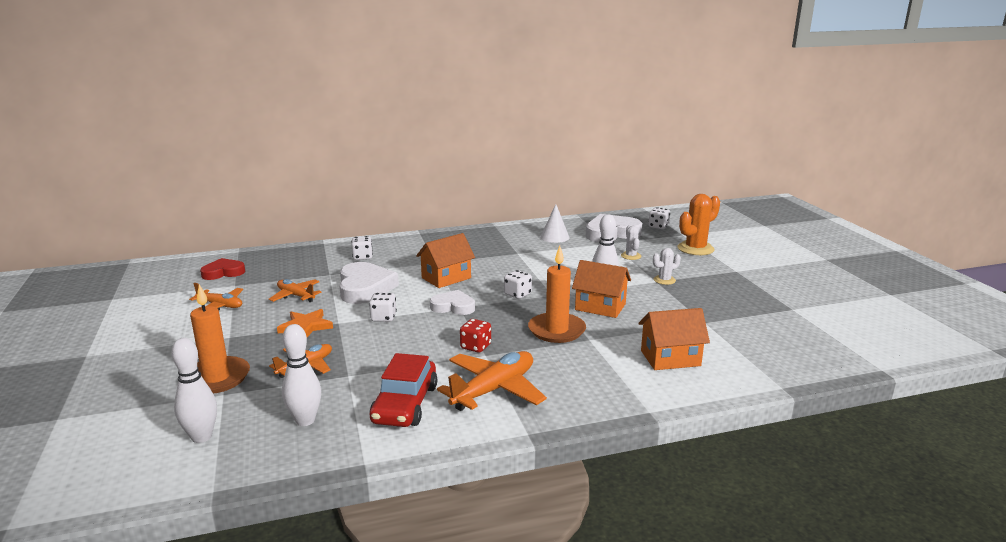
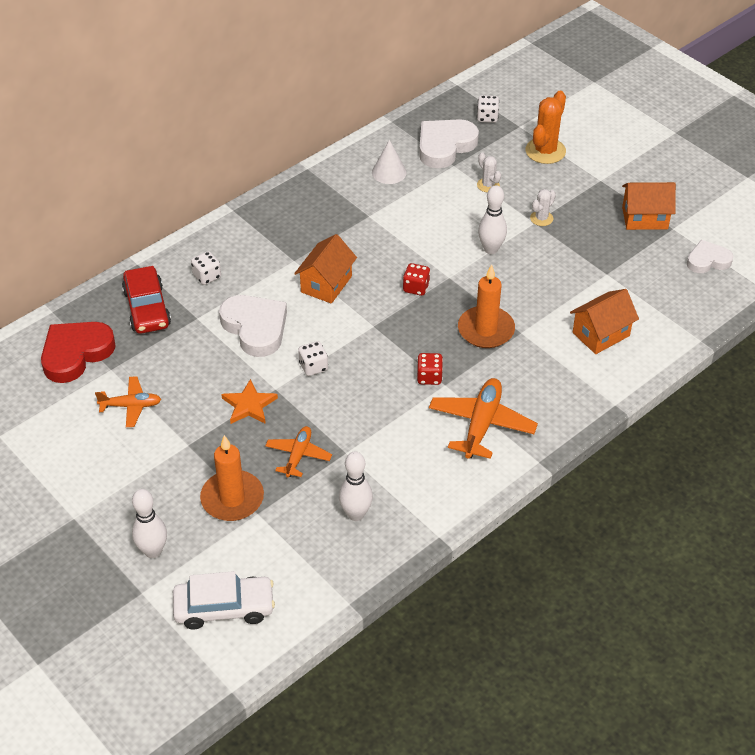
camera: 25 degrees left, 25 degrees up
white bowling pin [171,338,217,443] -> white bowling pin moved to [132,489,167,558]
red heart [200,258,245,280] -> red heart [41,322,116,383], size x1.62
orange plane [269,279,322,302] -> none
red car [370,353,437,427] -> red car moved to [122,266,171,334]
white heart [430,290,475,315] -> white heart moved to [687,240,734,273]
white dice [504,270,532,299] -> red dice [403,263,430,296]
orange house [572,260,631,318] -> orange house moved to [622,182,676,230]
none -> white car [173,571,275,629]

